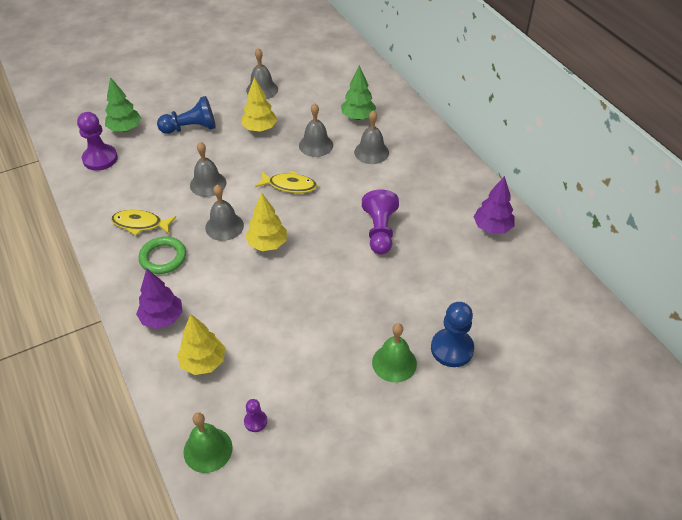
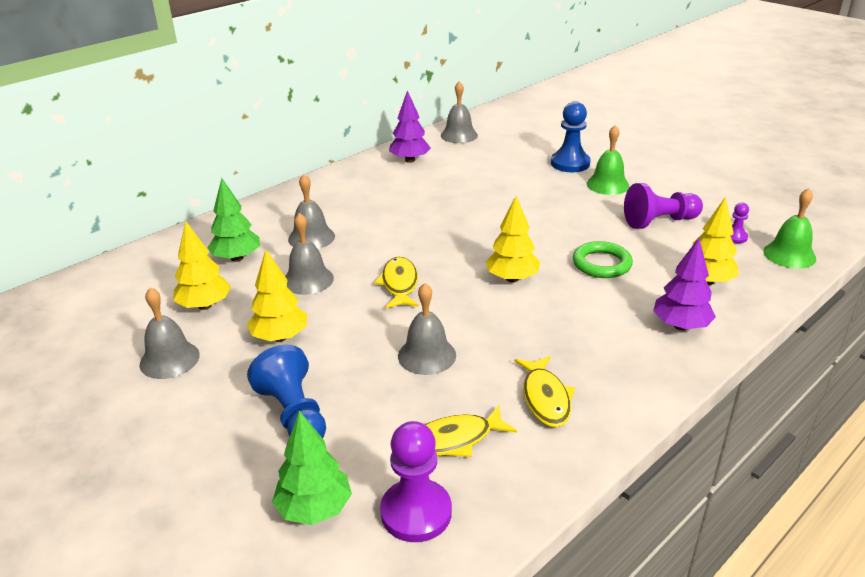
camera: 105 degrees left, 15 degrees down
green ring [139,236,186,274] -> green ring moved to [573,241,633,278]
grey bell [205,185,244,241] -> grey bell moved to [441,81,478,143]
purple pawn [362,189,399,254] -> purple pawn moved to [624,183,703,229]
none -> yellow tree [173,221,231,310]
none -> yellow fish [425,405,517,457]

